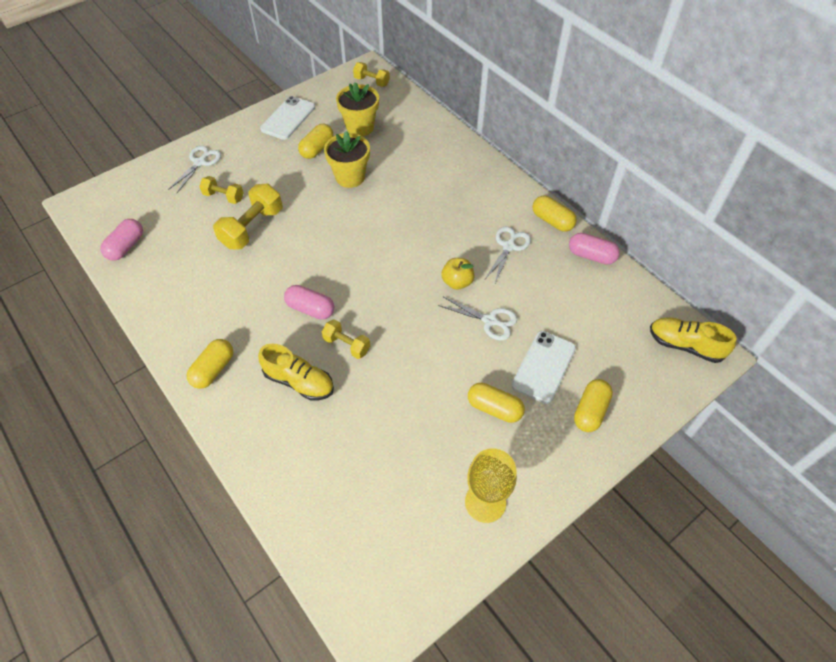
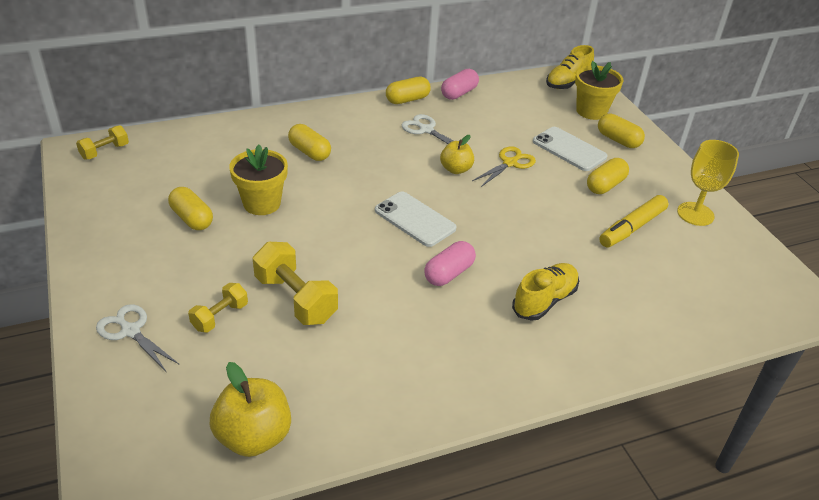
camera: 75 degrees left, 15 degrees down
pink capsule [100,219,143,260] -> yellow apple [210,362,291,457]
yellow capsule [186,339,233,389] -> yellow capsule moved to [288,124,331,161]
white phone [260,96,315,140] -> white phone moved to [375,192,457,247]
yellow dumbbell [322,319,370,359] -> none
yellow flower pot [336,82,379,136] -> yellow flower pot moved to [575,61,623,120]
white scissors [438,297,517,341] -> yellow scissors [472,146,536,187]
none -> yellow marker [599,195,668,247]

